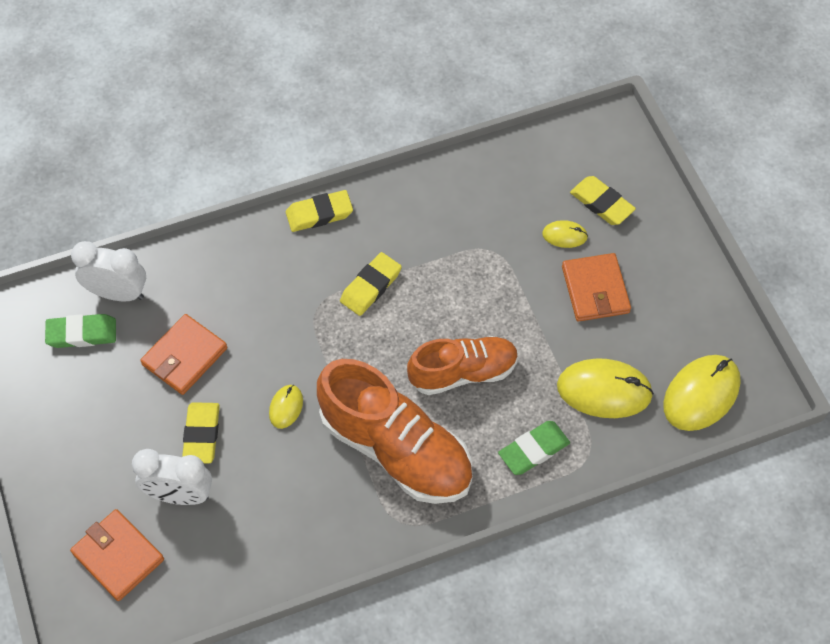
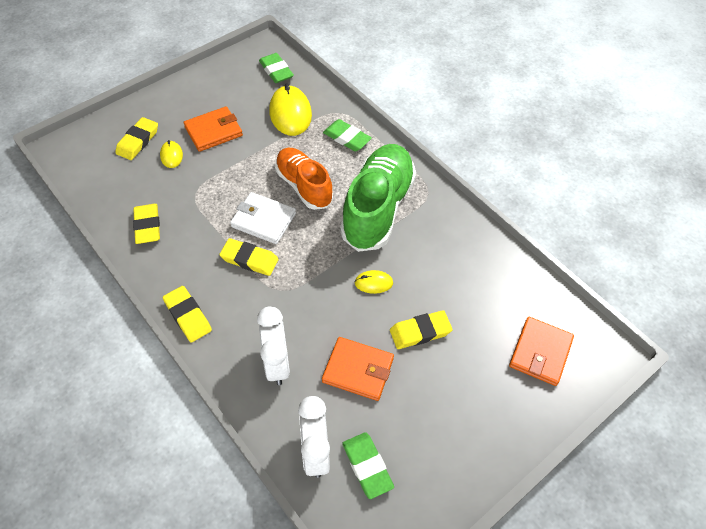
camera: 110 degrees left, 5 degrees down
white clock [132,449,212,505] -> white clock moved to [257,306,290,385]
orange shoe [317,359,472,504] -> green shoe [340,144,416,252]
yellow mouse [663,355,741,431] -> green eraser [259,53,294,83]
none -> yellow eraser [133,204,160,244]
none -> white wallet [230,192,296,244]

